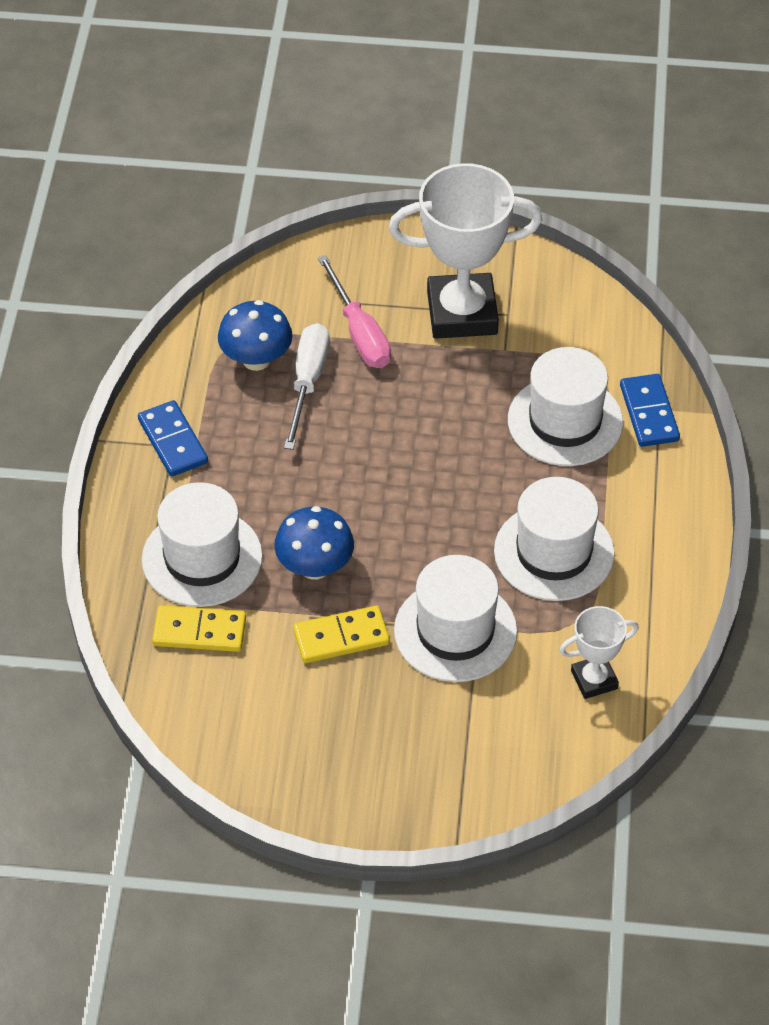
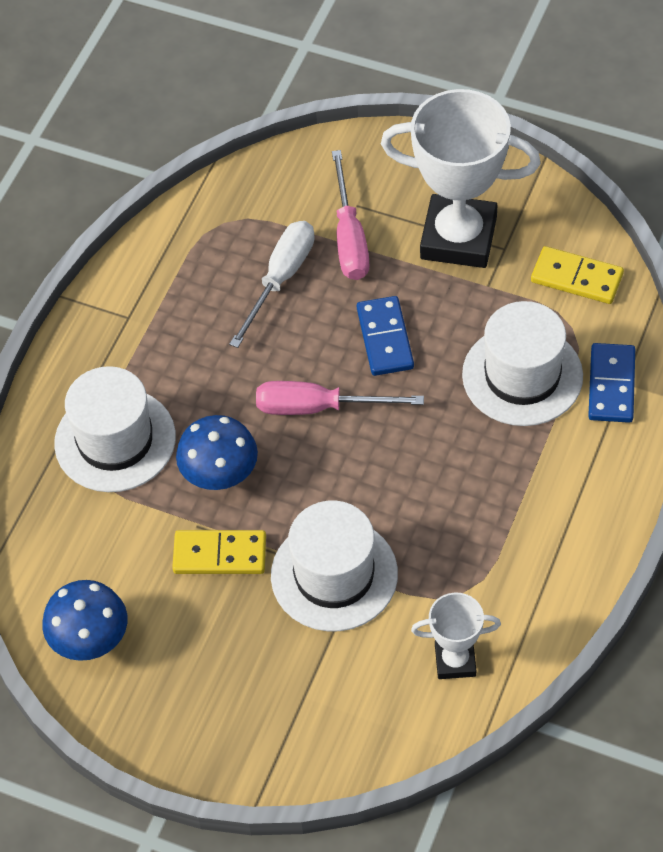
camera: 20 degrees right, 5 degrees up
blue domino [138,400,208,477] -> blue domino moved to [357,296,414,376]
yellow domino [152,605,246,652] -> yellow domino moved to [531,246,624,304]
blue mushroom [218,300,292,371] -> blue mushroom moved to [42,580,127,661]
white hat [494,477,615,601] -> none
none -> pink screwdriver [256,381,424,415]

